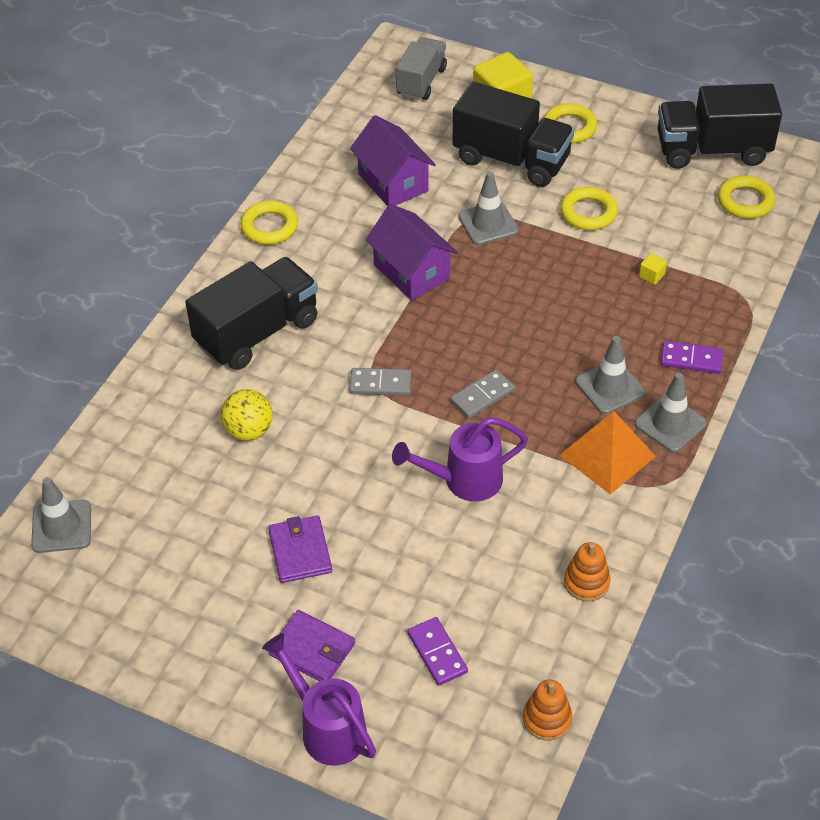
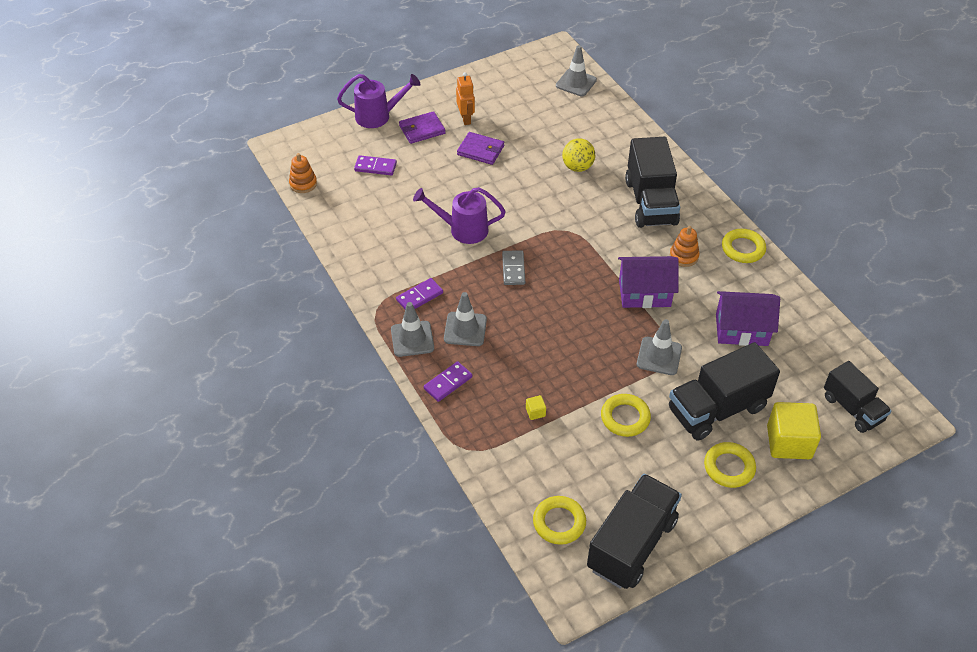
camera: 125 degrees right, 0 degrees up
grey domino [350,368,411,396] -> none
purple watering can [392,417,528,501] -> purple watering can turned 105 degrees counterclockwise [413,187,506,244]
grey truck [396,37,447,100] -> black truck [824,361,892,433]
orange pyramid [560,411,656,495] -> purple domino [396,278,443,309]
orange stacking toy [564,542,611,601] -> orange stacking toy moved to [670,226,700,267]
none -> orange robot [456,72,475,125]

